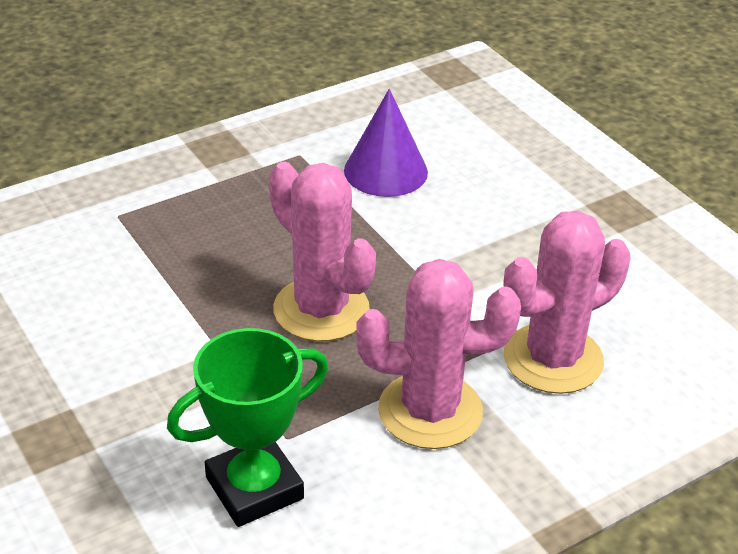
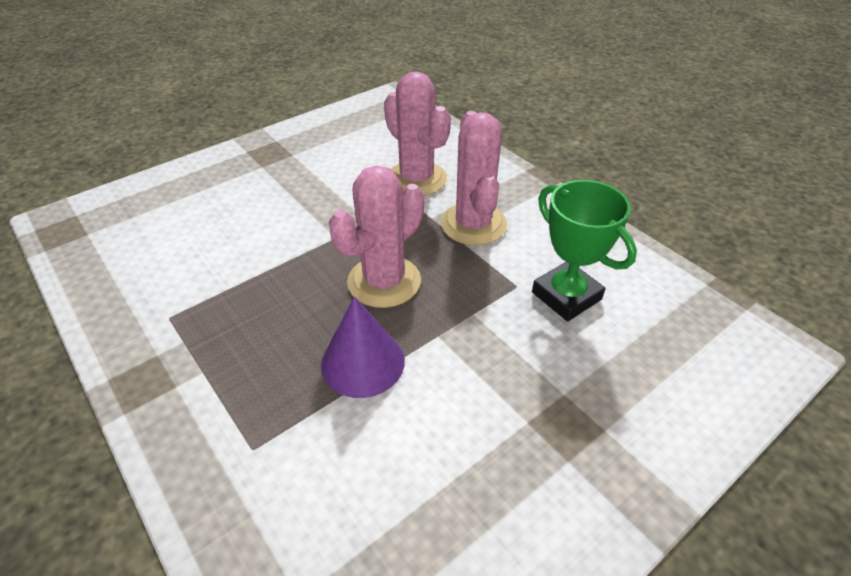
camera: 95 degrees left, 5 degrees up
purple cone [344,89,428,197] -> purple cone moved to [321,296,405,398]

